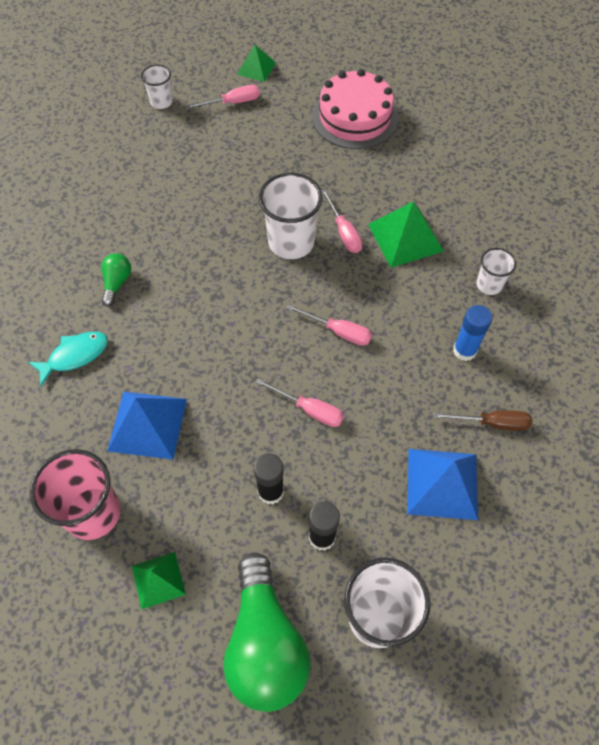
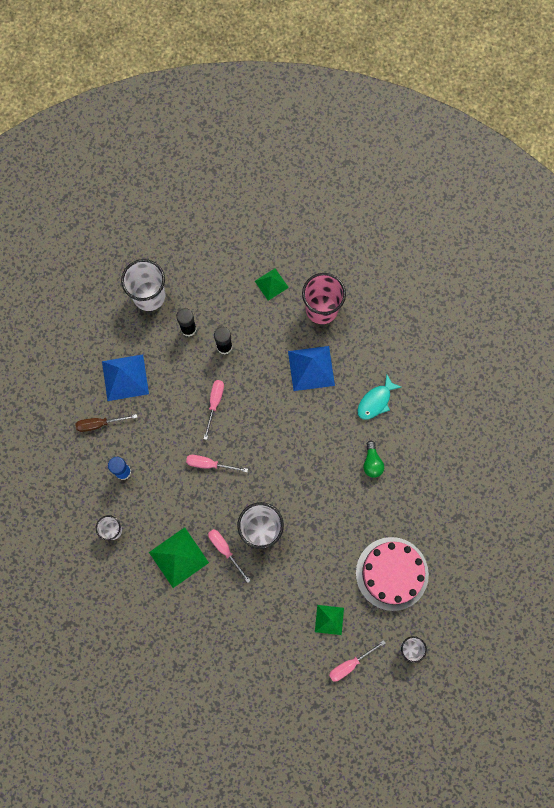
camera: 165 degrees right, 15 degrees up
green light bulb [223,553,311,712] -> none
green pyramid [237,45,276,82] -> green pyramid moved to [315,605,344,635]
pink screwdriver [256,378,344,427] -> pink screwdriver turned 90 degrees clockwise [204,380,224,440]
pink cake [312,69,399,149] -> pink cake moved to [356,537,429,611]

